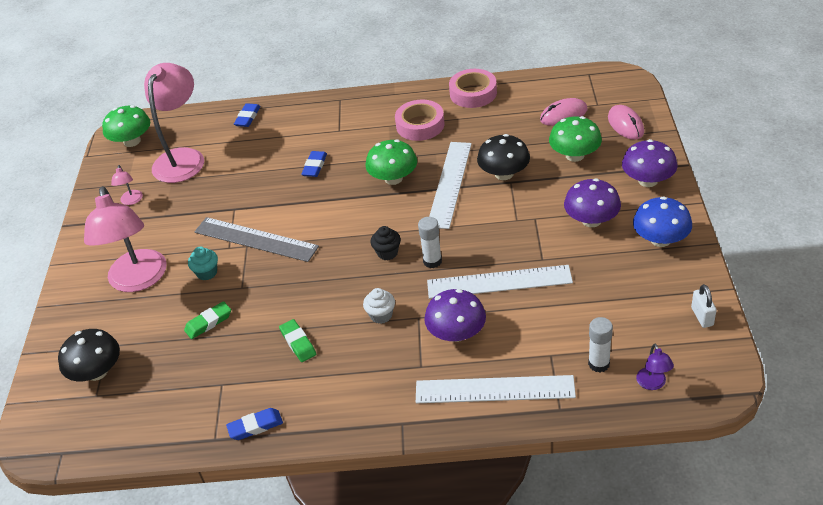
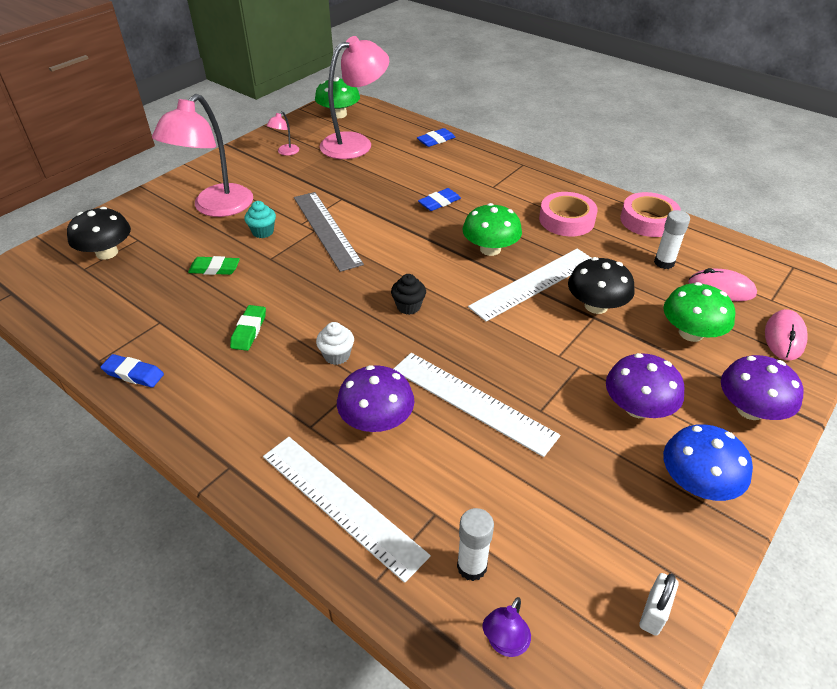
camera: 35 degrees right, 0 degrees up
white glue stick [418,217,442,268] -> white glue stick moved to [654,210,690,269]

